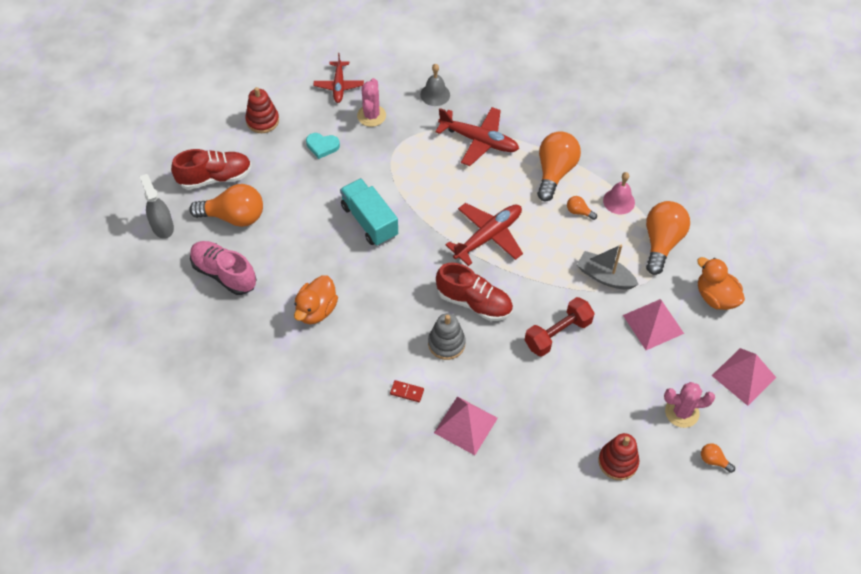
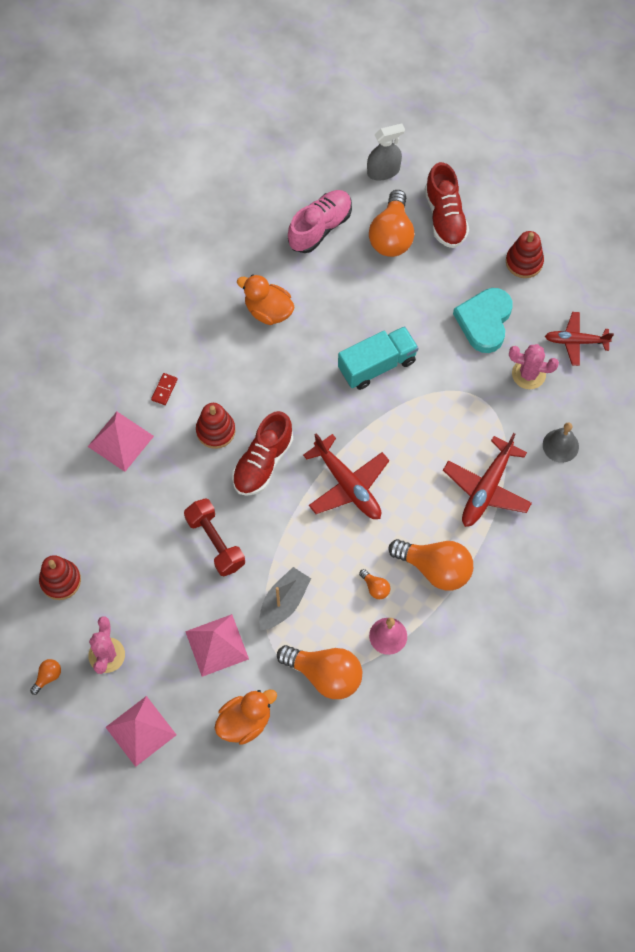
camera: 95 degrees right, 10 degrees up
turquoise heart [306,133,340,159] -> turquoise heart [453,288,512,353], size x1.77
grey stacking toy [428,313,466,360] -> red stacking toy [196,403,235,449]
orange light bulb [567,196,597,220] -> orange light bulb turned 105 degrees clockwise [359,569,390,599]

